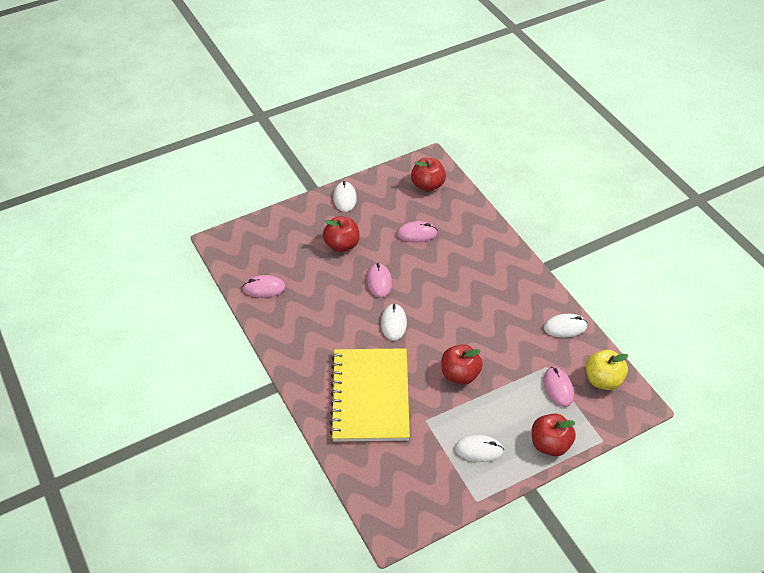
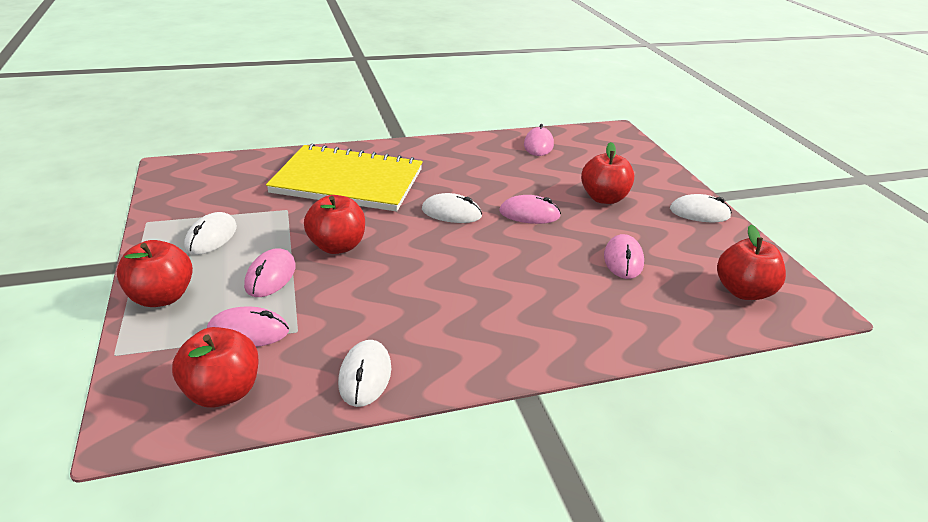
camera: 100 degrees right, 15 degrees down
yellow apple [586,350,628,390] -> red apple [172,327,259,408]
none -> pink mouse [244,248,296,297]

